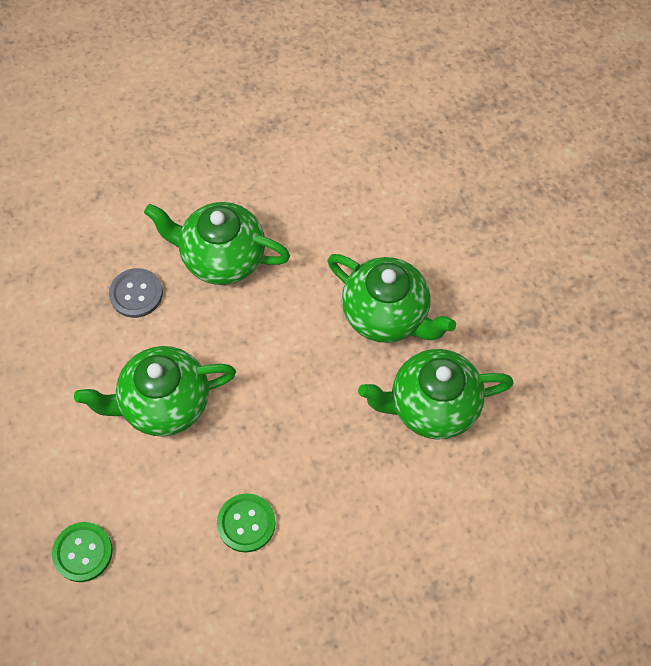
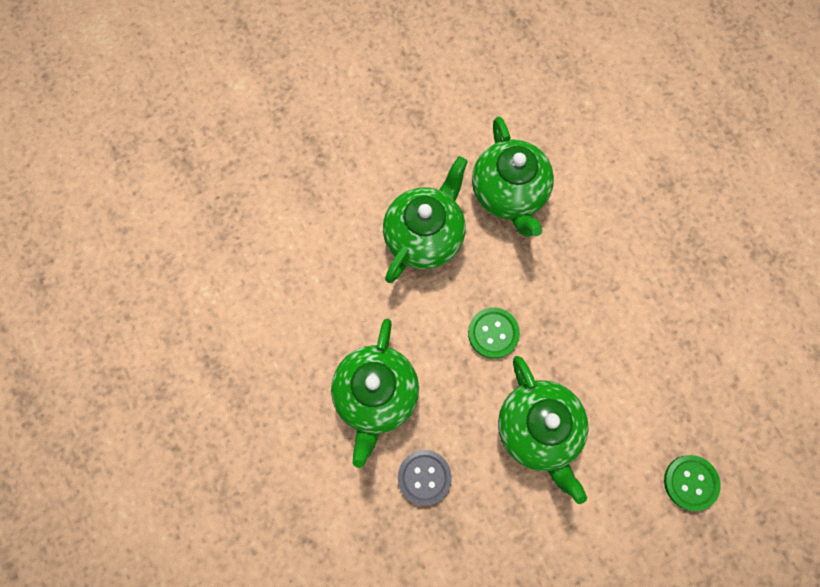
camera: 95 degrees left, 10 degrees up
green button [217,493,276,553] -> green button moved to [468,308,520,359]

